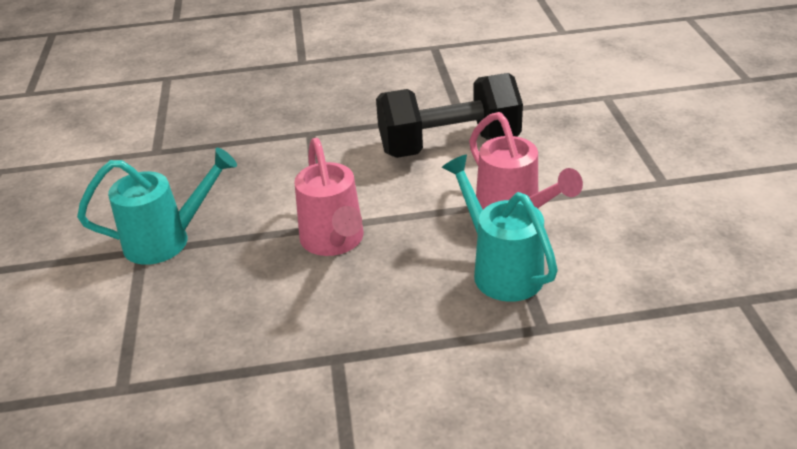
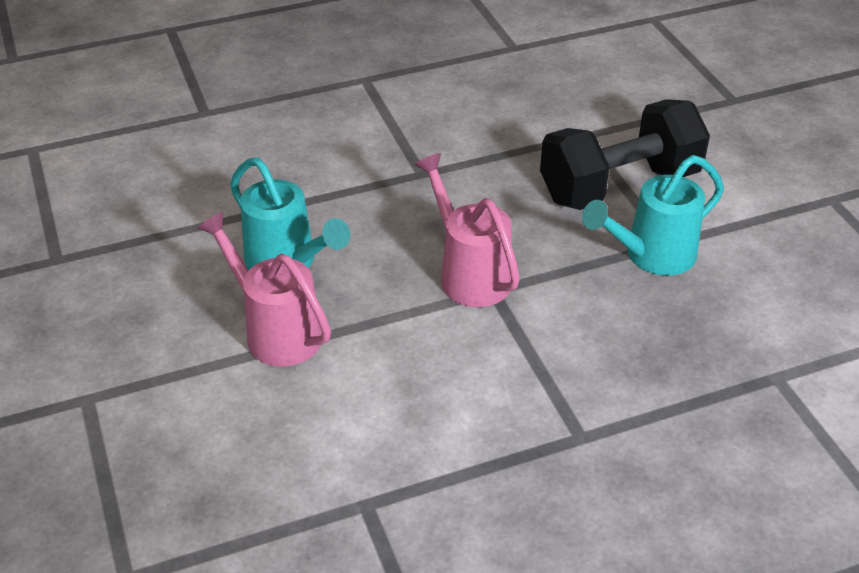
camera: 165 degrees right, 5 degrees up
black dumbbell [376,73,523,158] -> black dumbbell moved to [540,99,710,210]

